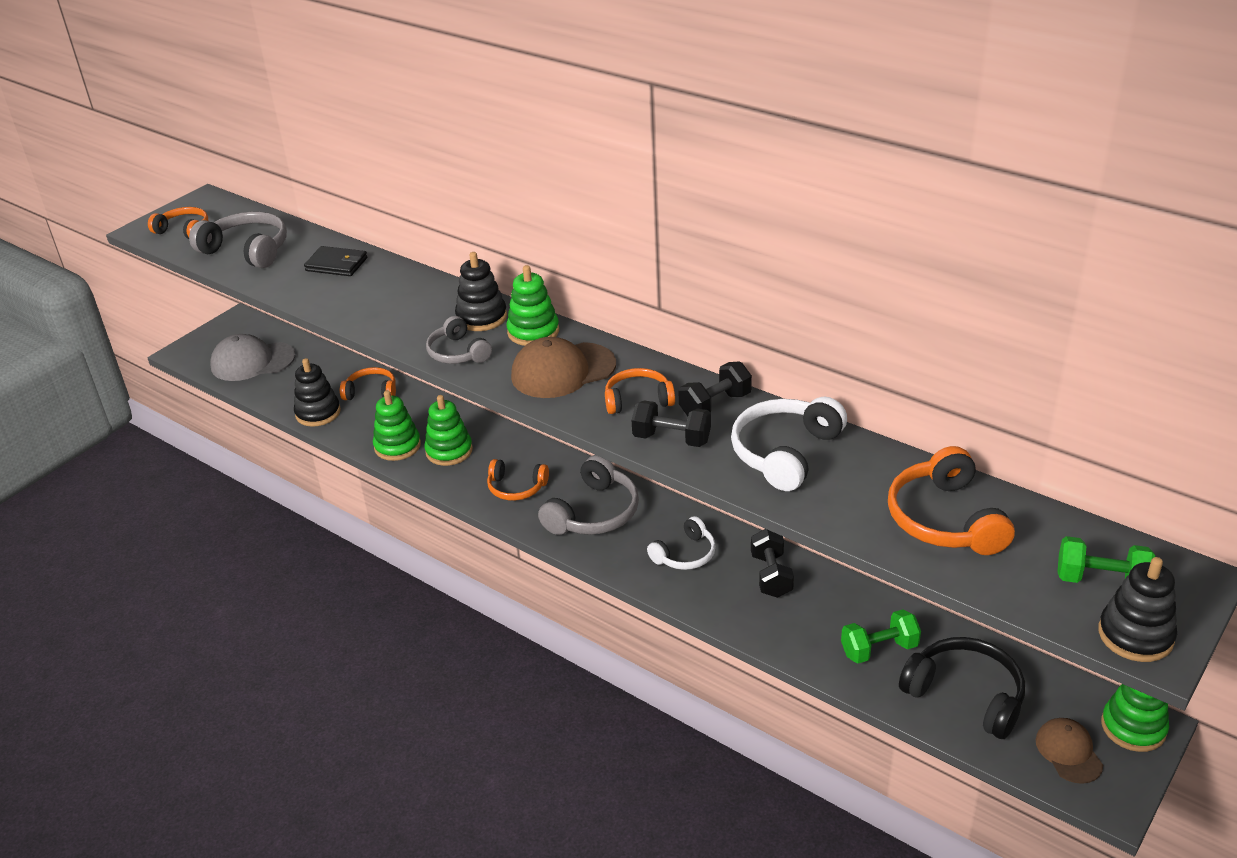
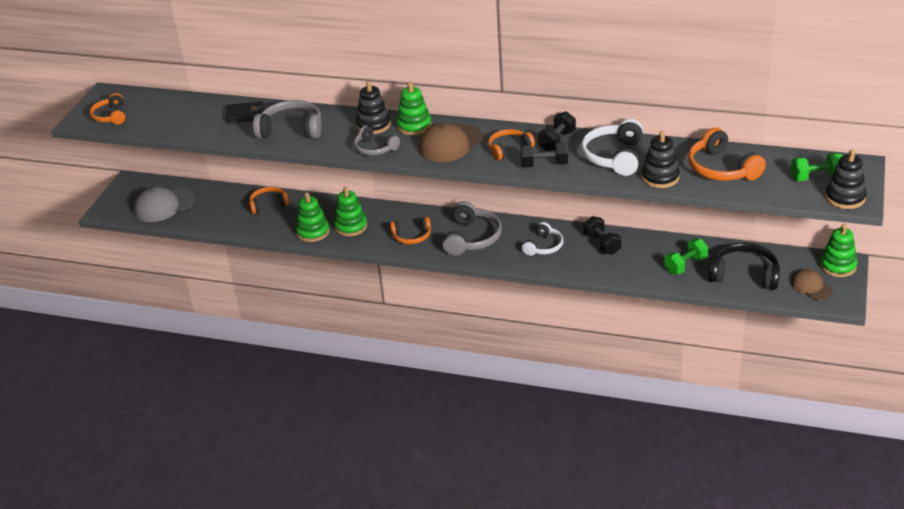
camera: 20 degrees left, 0 degrees up
orange headphones [148,207,208,239] -> orange headphones turned 105 degrees counterclockwise [90,93,125,125]
grey headphones [189,211,287,268] -> grey headphones moved to [253,100,321,139]
black stacking toy [294,358,341,427] -> black stacking toy moved to [642,131,680,188]

